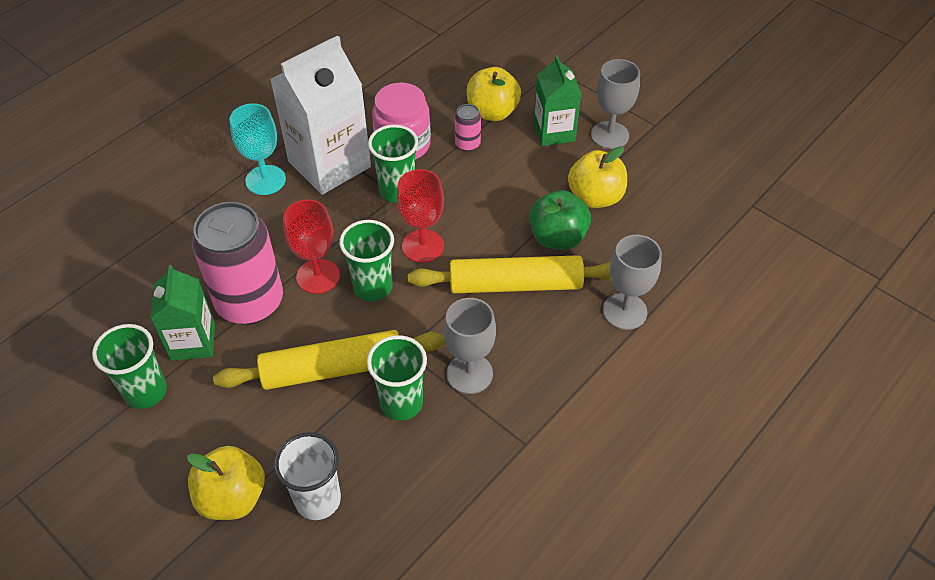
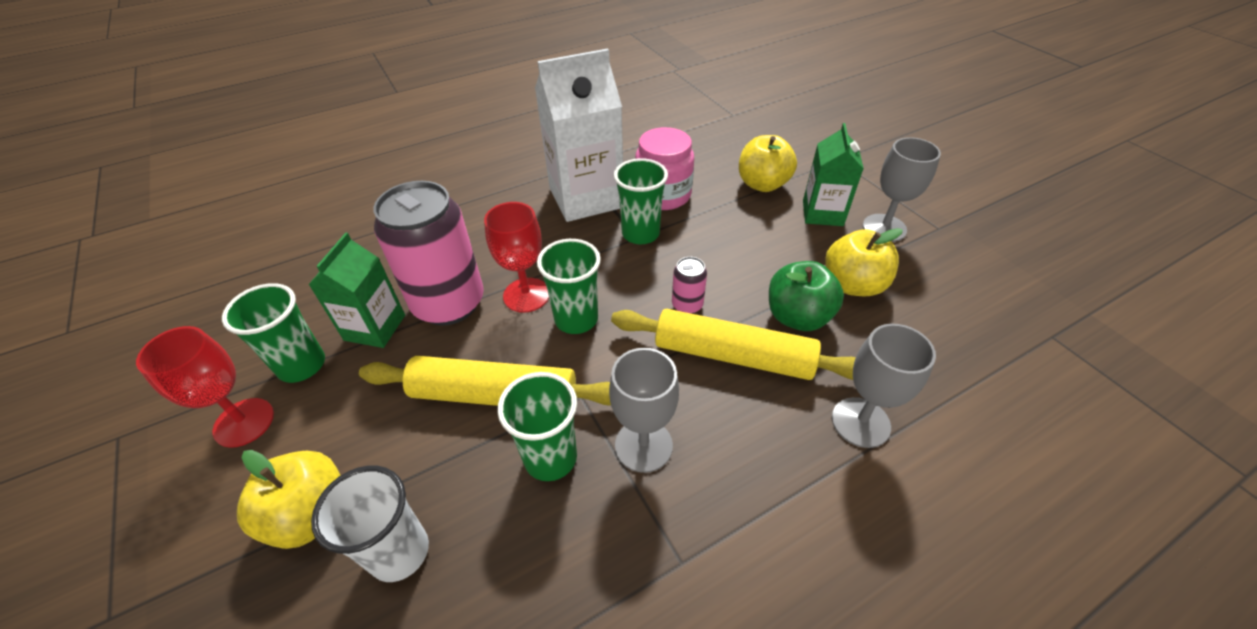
camera: 20 degrees right, 5 degrees down
turquoise goblet [229,103,286,195] -> none
red goblet [397,169,444,263] -> red goblet moved to [136,326,274,448]
pink can [455,104,481,152] -> pink can moved to [672,257,707,314]

